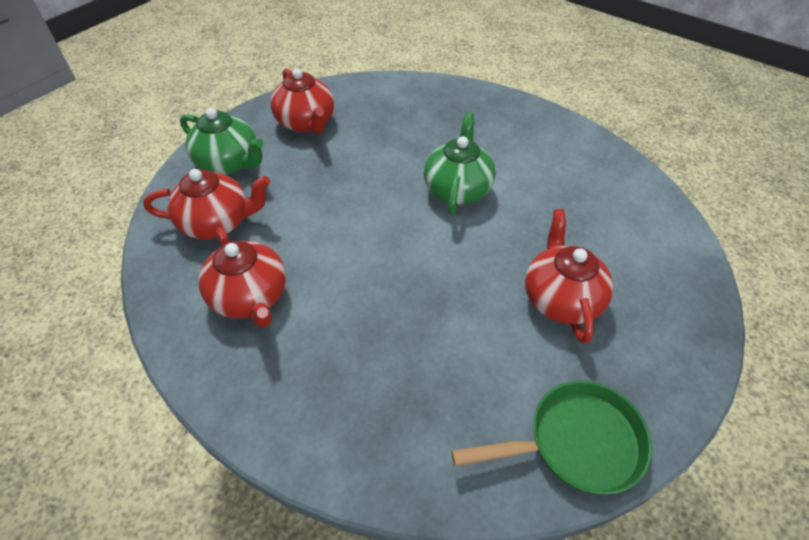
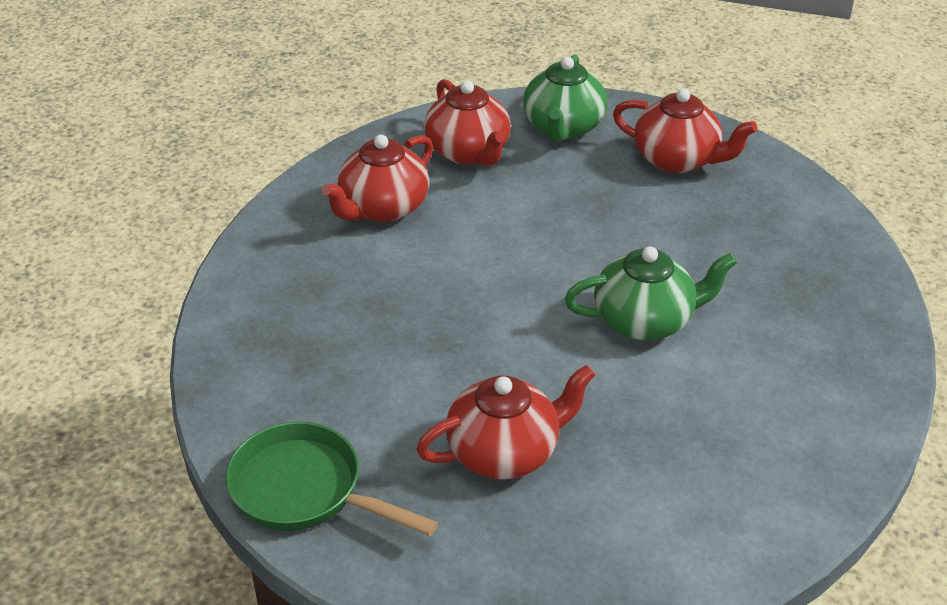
camera: 70 degrees right, 10 degrees down
red teapot [271,68,334,134] -> red teapot turned 105 degrees counterclockwise [613,89,757,173]
green pan [451,381,652,495] -> green pan turned 150 degrees clockwise [225,422,438,536]

